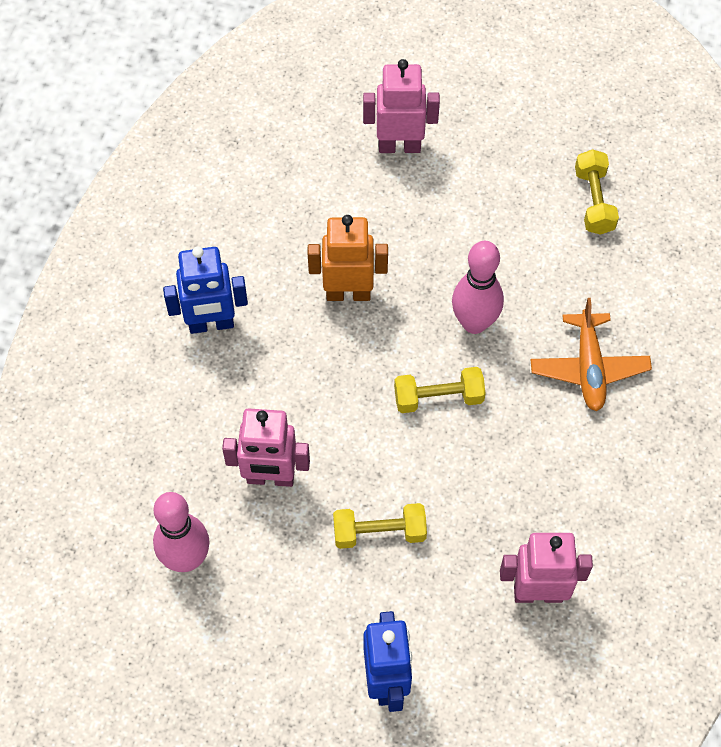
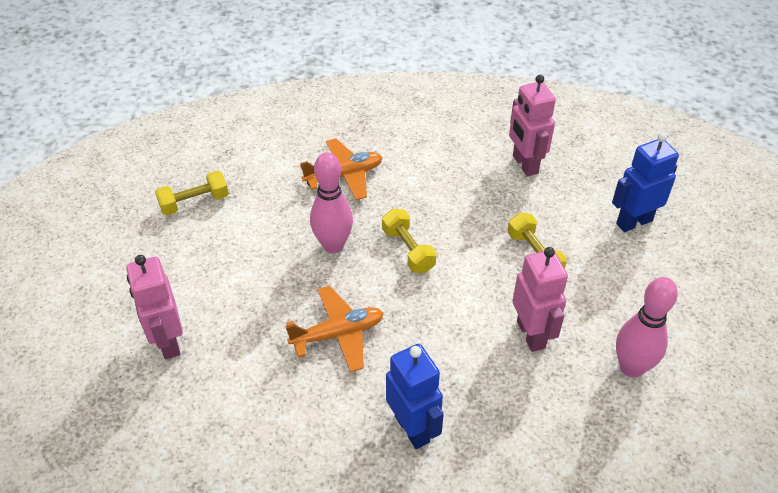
camera: 110 degrees left, 15 degrees down
orange robot [308,215,388,301] -> orange plane [285,286,384,372]

